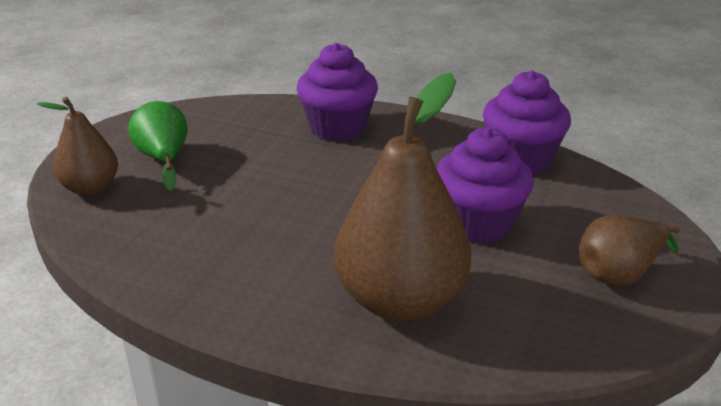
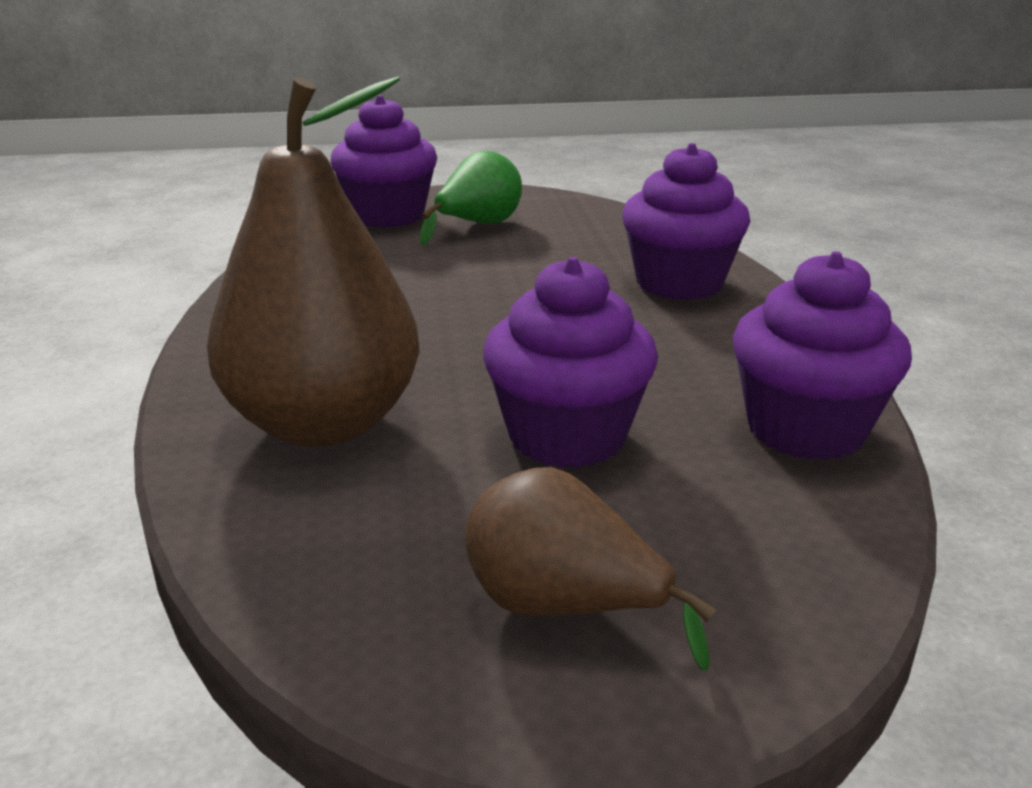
camera: 60 degrees right, 5 degrees down
brown pear [37,97,118,196] -> purple cupcake [330,95,437,228]

